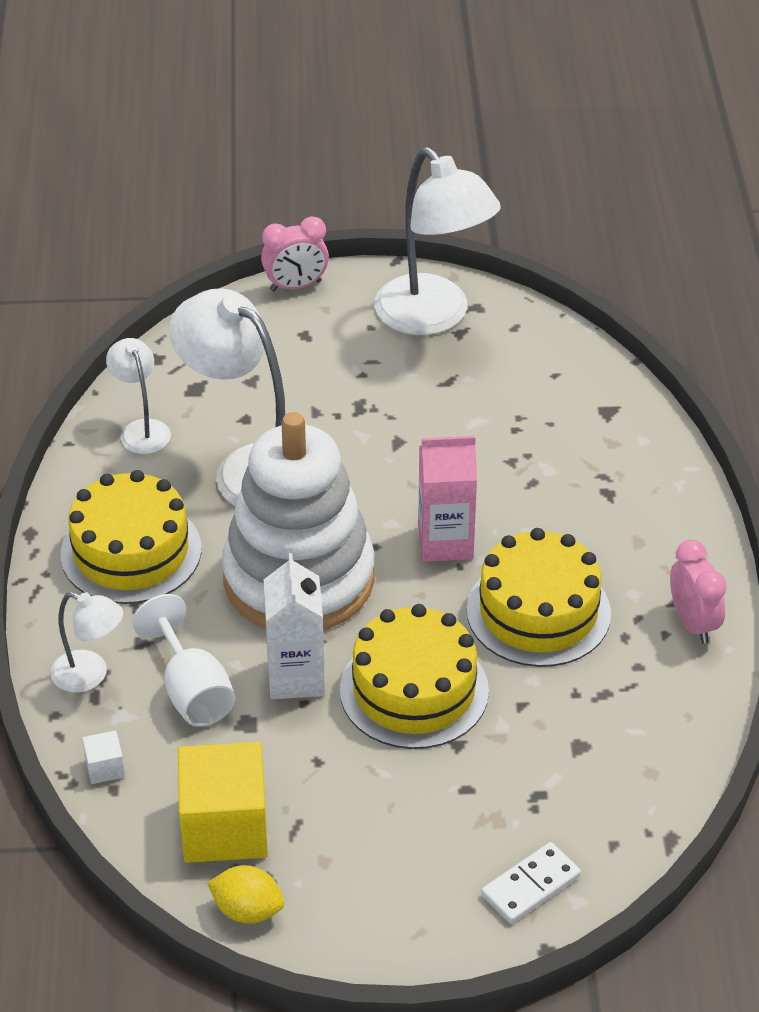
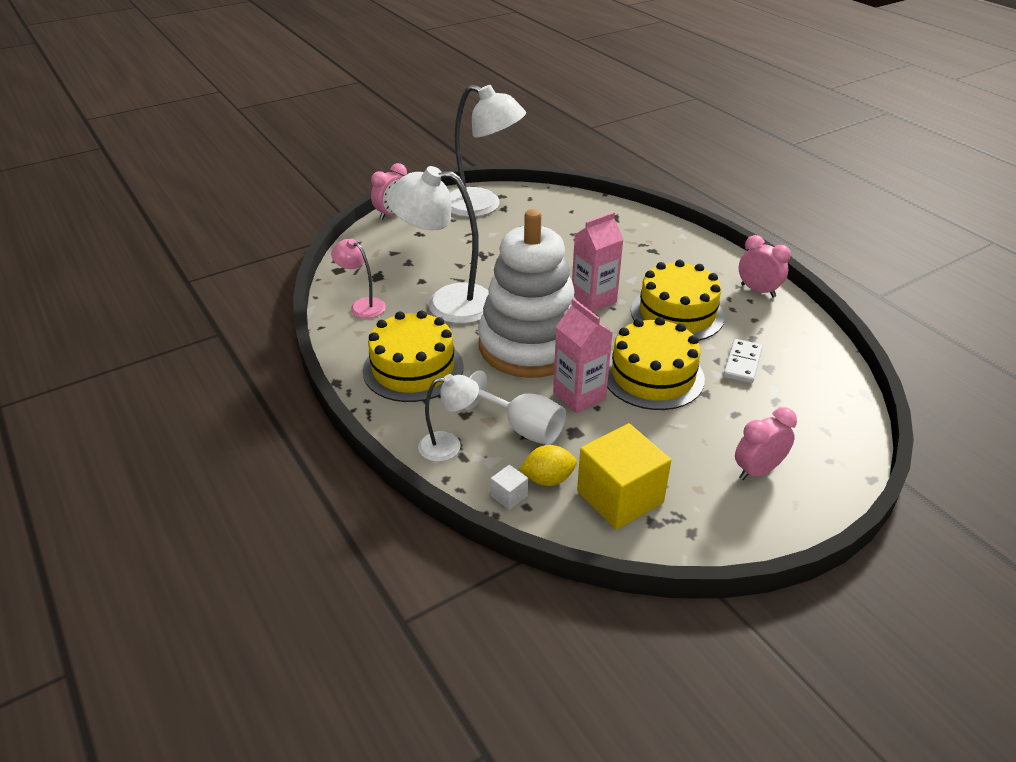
camera: 30 degrees left, 5 degrees down
white lamp [106,338,171,454] -> pink lamp [331,239,386,318]
yellow lemon [207,865,284,923] -> yellow lemon moved to [519,445,577,486]
white carton [264,553,325,699] -> pink carton [553,298,612,413]
white domino [481,842,581,924] -> white domino moved to [723,339,763,383]
none -> pink clock [735,407,797,480]

